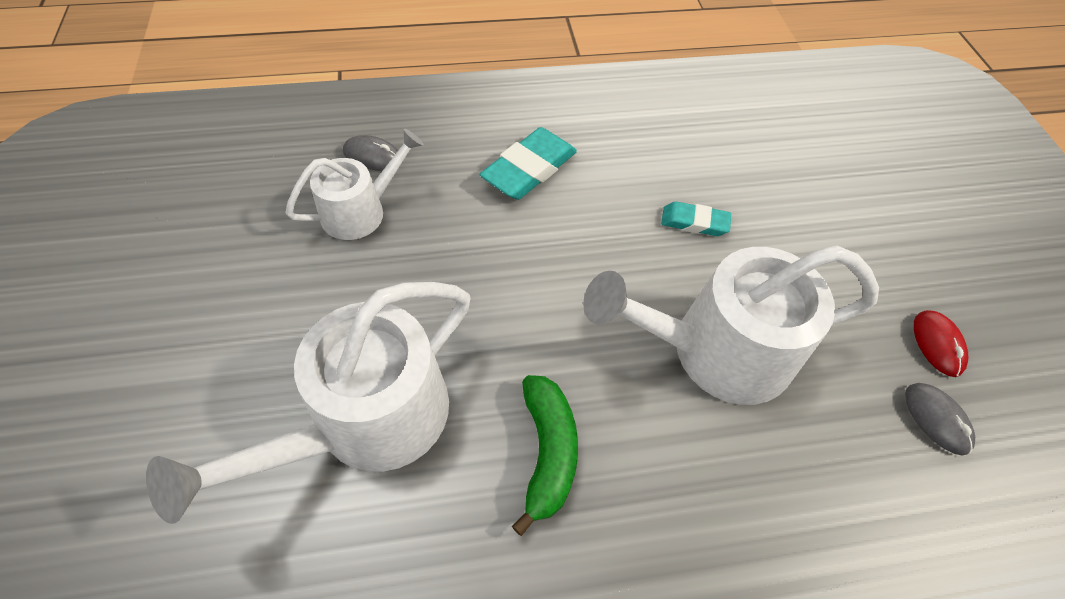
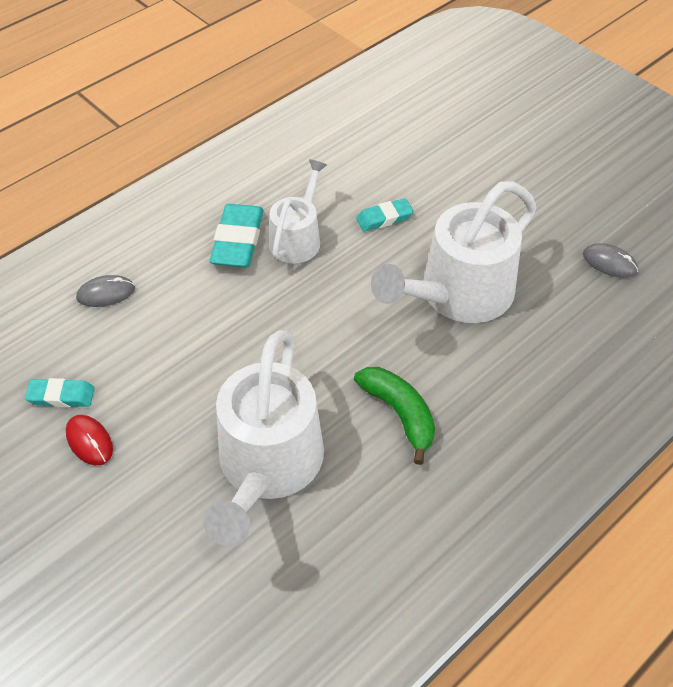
camera: 30 degrees left, 5 degrees down
white watering can [285,129,424,240] -> white watering can moved to [269,159,327,263]
red mouse [914,310,968,377] -> red mouse moved to [66,415,113,465]
none -> turquoise eraser [25,378,95,407]

